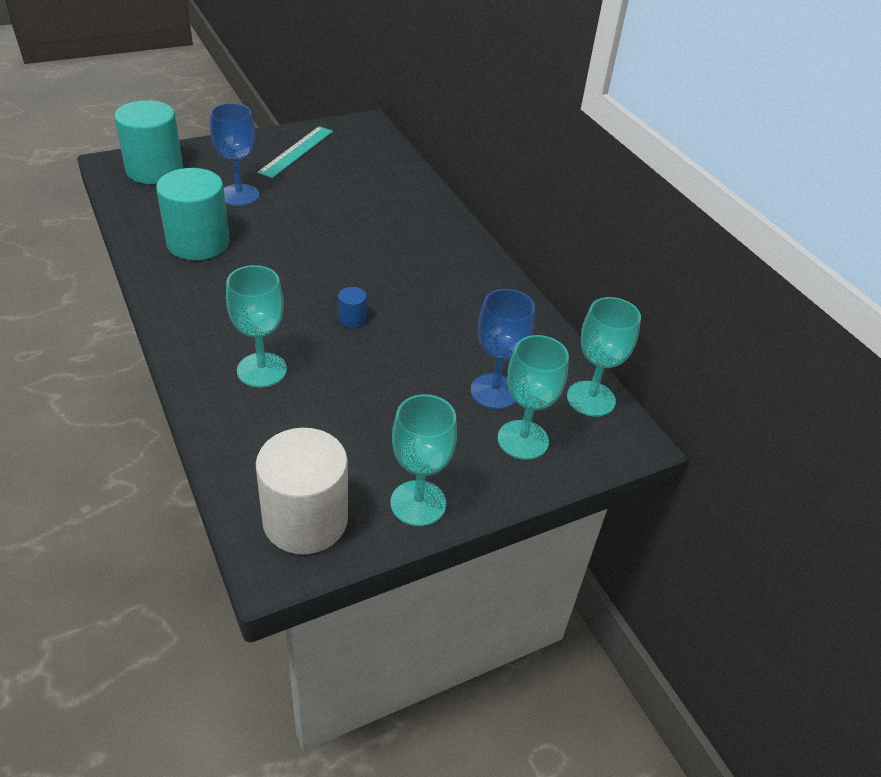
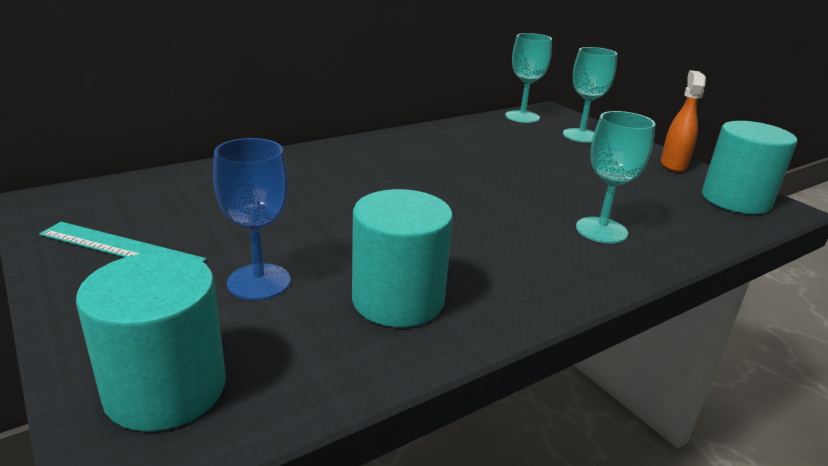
camera: 95 degrees left, 15 degrees down
white cylinder [256,428,348,554] -> turquoise cylinder [702,121,797,214]
blue cylinder [338,287,367,328] -> none
turquoise goblet [390,394,457,526] -> orange spray bottle [661,70,706,172]
blue goblet [471,289,535,409] -> none

